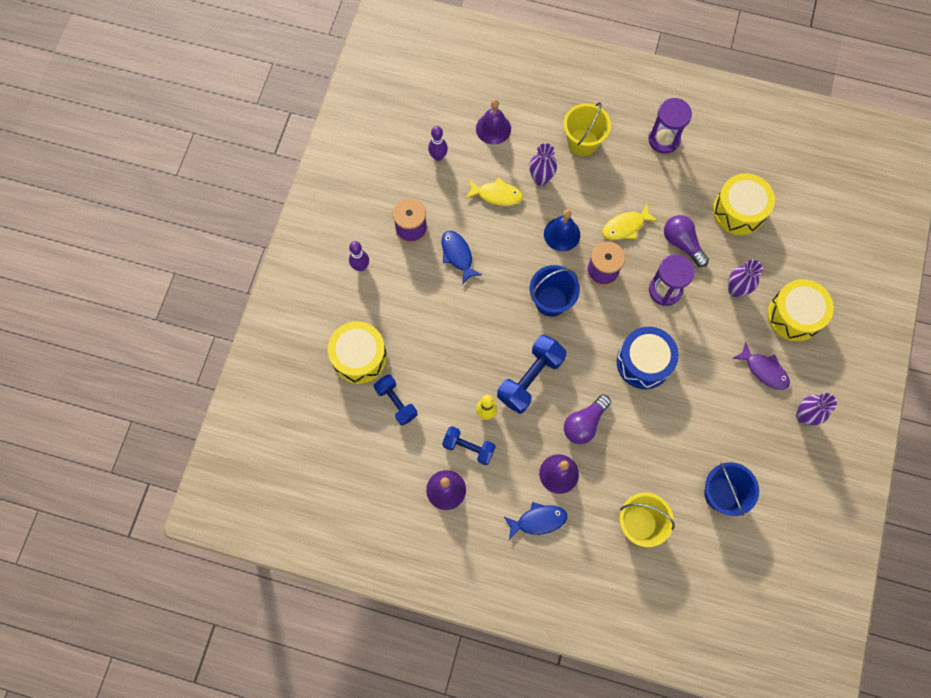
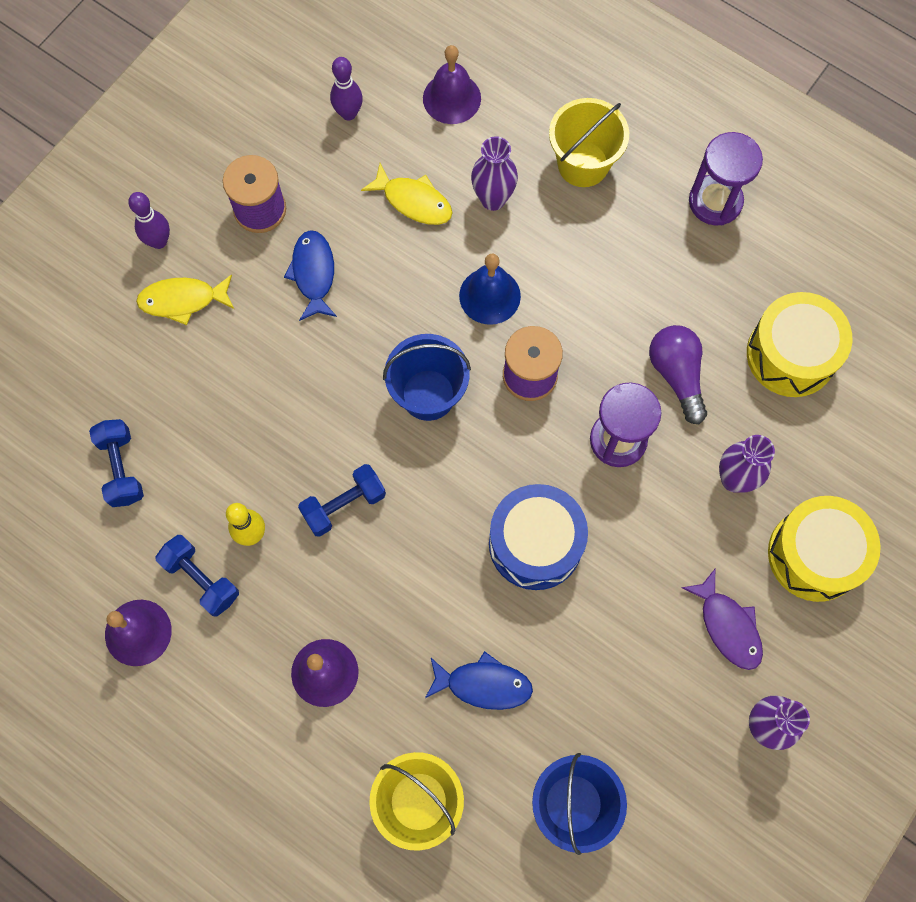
camera: 20 degrees right, 0 degrees up
yellow drum [328,321,387,384] -> none
blue dumbbell [497,335,567,414] -> blue dumbbell [298,464,386,537], size x0.64
blue fish [503,502,568,540] -> blue fish moved to [425,651,533,710]
purple light bulb [564,395,611,444] -> none
yellow fish [602,204,658,240] -> yellow fish moved to [136,274,234,325]

